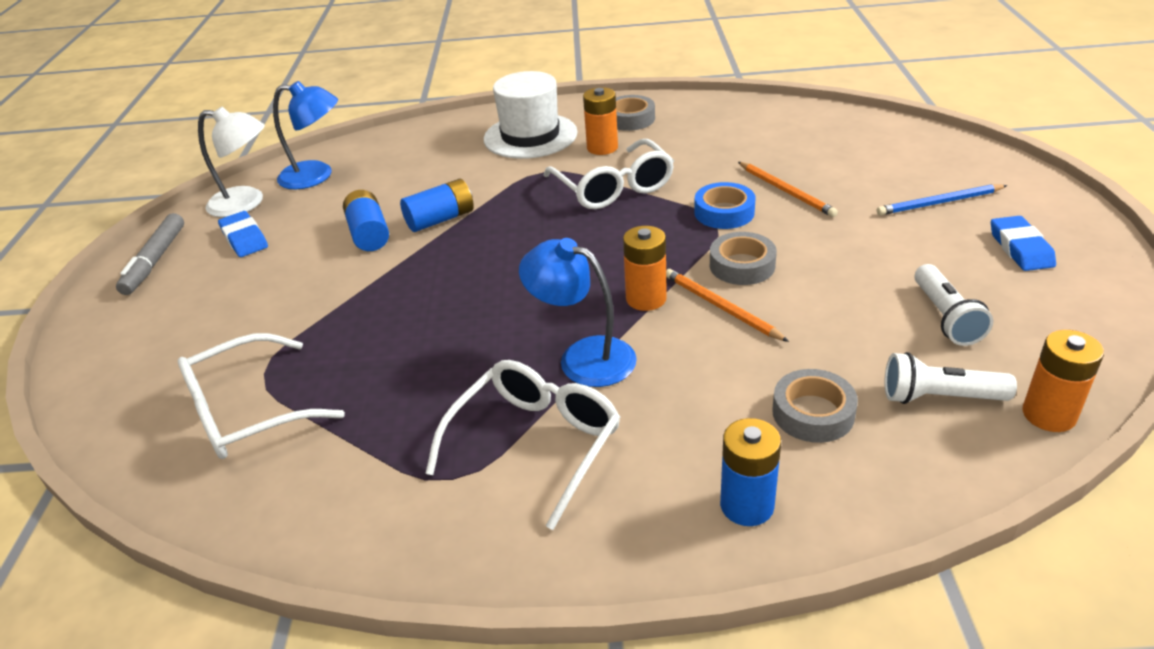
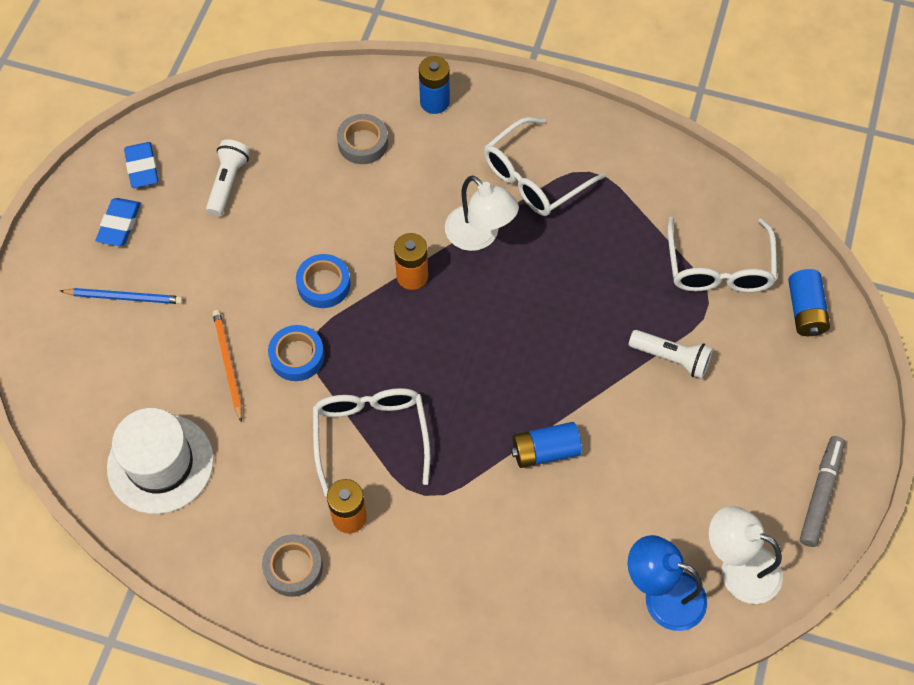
camera: 165 degrees left, 25 degrees up
white glasses [178,333,345,459] -> white glasses turned 105 degrees clockwise [667,217,777,293]
blue eraser [218,211,268,257] -> blue eraser moved to [124,142,158,188]
blue battery [343,190,389,251] -> blue battery moved to [788,269,830,336]
white hat [484,71,577,159] -> white hat moved to [107,408,214,514]
blue lamp [519,238,637,387] -> white lamp [445,175,519,251]
orange pencil [666,269,789,342] -> none
grey tape [710,232,777,285] -> blue tape [296,254,350,308]
white flashlight [885,352,1017,404] -> white flashlight moved to [629,330,713,379]
orange battery [1023,330,1104,432] -> none

